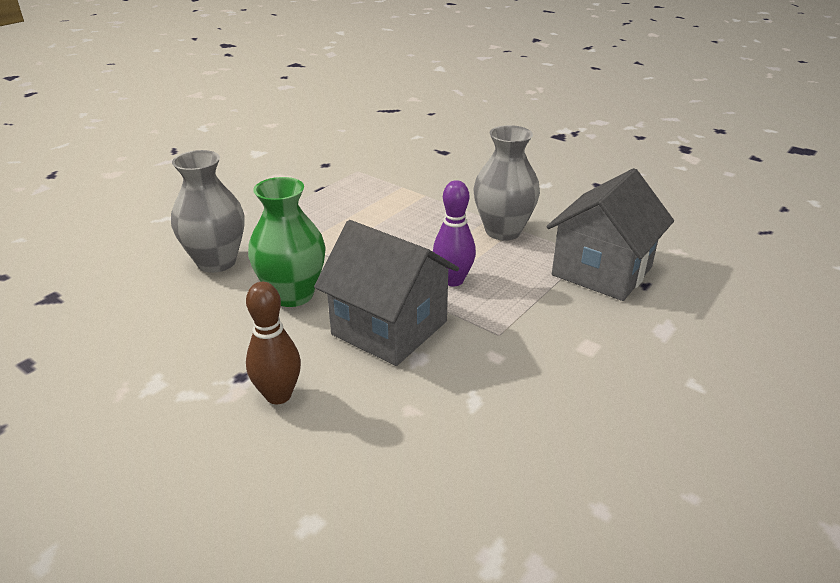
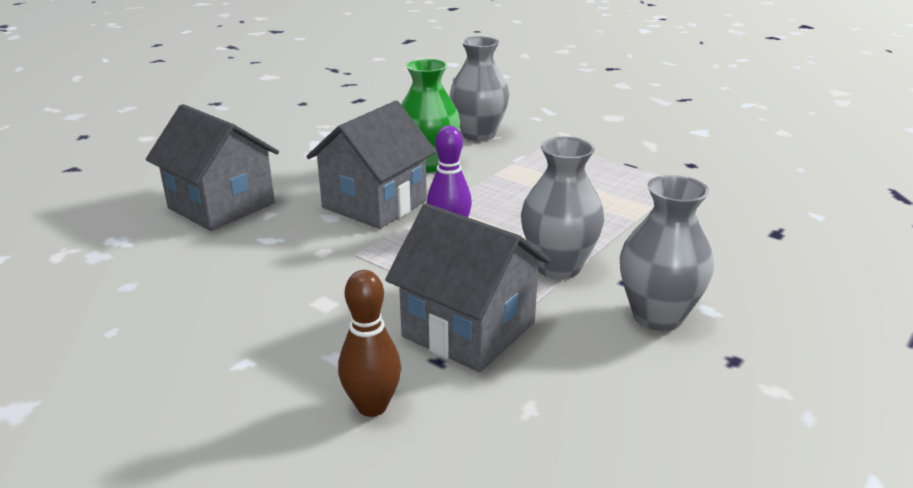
camera: 90 degrees right, 5 degrees down
brown bowling pin [246,282,301,404] -> brown bowling pin moved to [338,270,401,417]
none -> grey house [146,104,279,231]
none -> grey vase [620,175,714,331]

